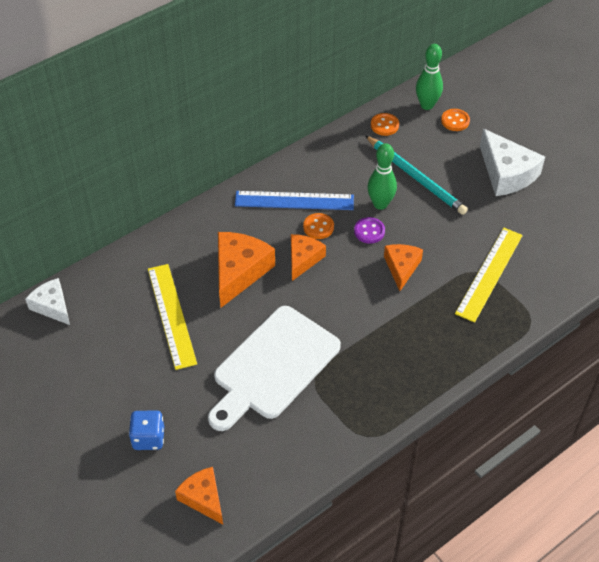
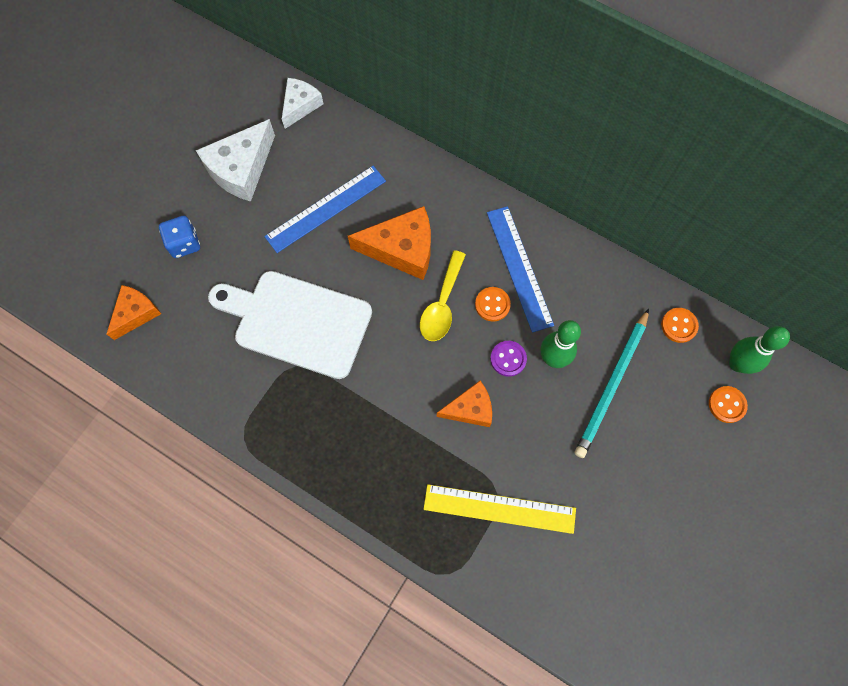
camera: 70 degrees right, 20 degrees up
yellow ruler [148,264,197,370] -> blue ruler [264,166,386,253]
orange cheese [291,234,326,281] -> yellow spoon [420,250,466,341]
white cheese [480,129,545,196] -> white cheese moved to [196,119,275,202]

